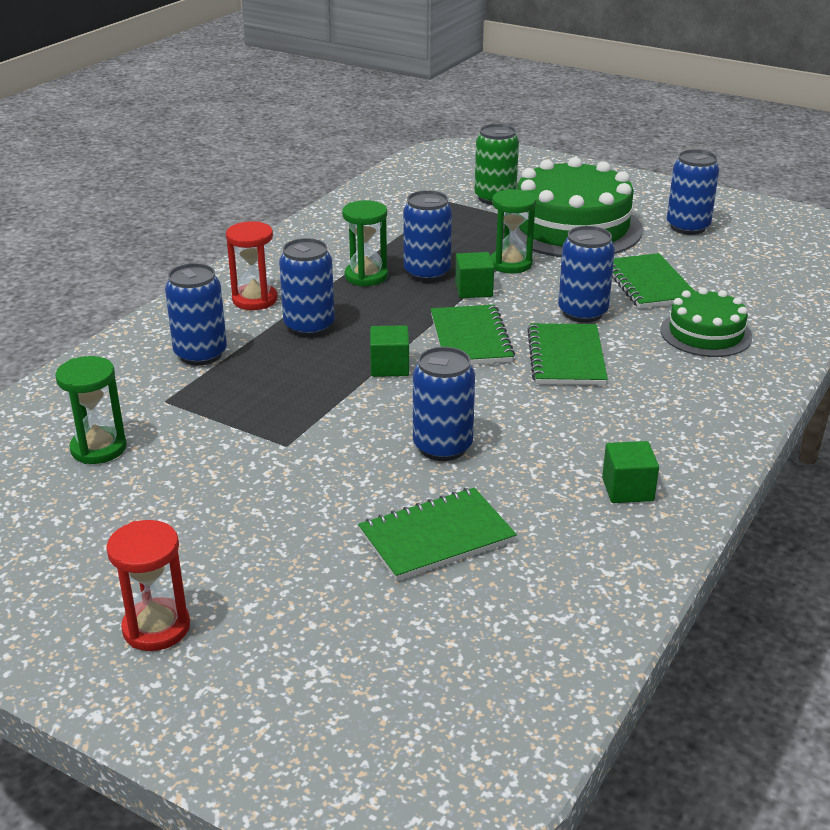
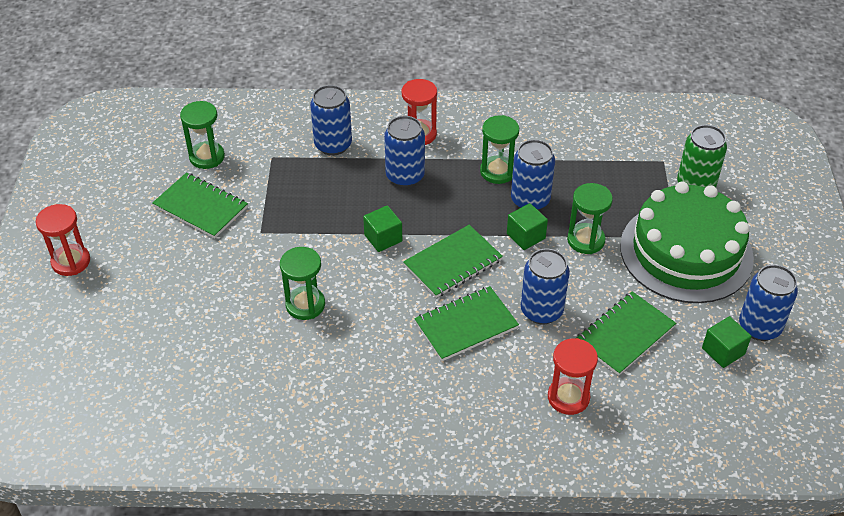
camera: 60 degrees right, 15 degrees up
green notebook [358,488,517,581] -> green notebook moved to [152,172,248,238]
blue can [413,347,475,461] -> green hourglass [280,247,325,320]
green cube [602,441,659,503] -> green cube moved to [702,316,752,368]
green cake [660,288,752,357] -> red hourglass [548,338,598,415]

